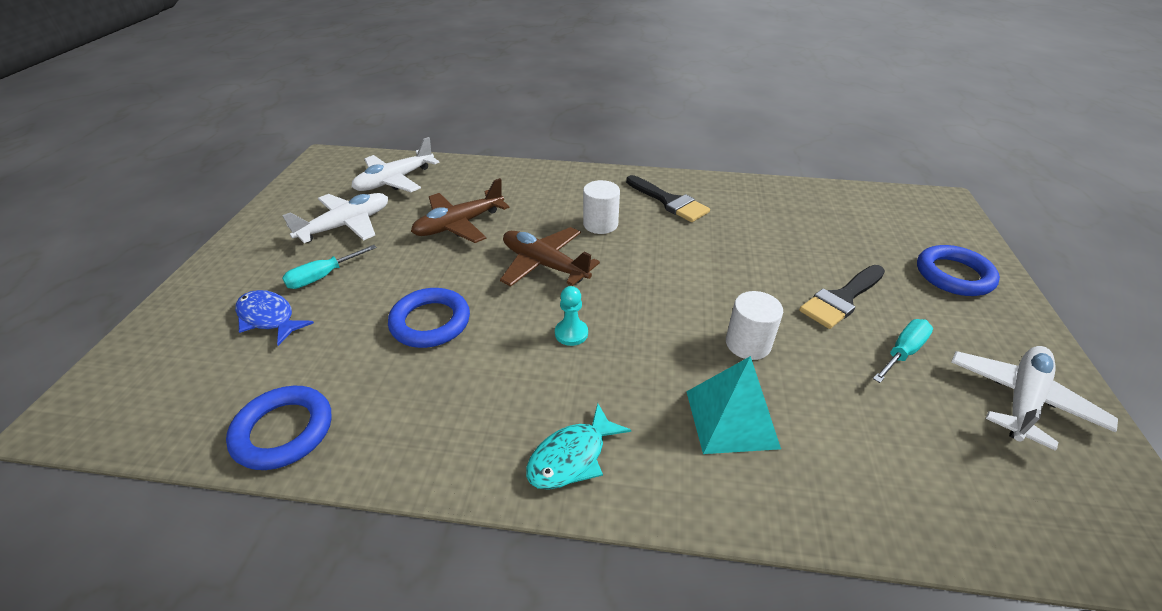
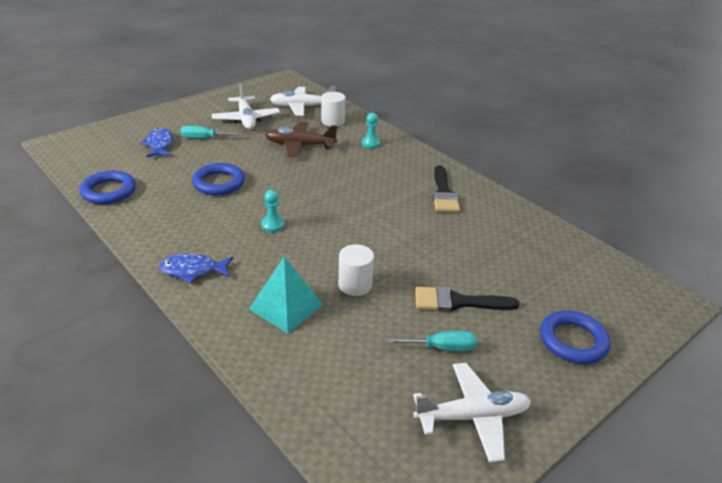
camera: 40 degrees right, 5 degrees down
white plane [282,193,388,243] -> white plane turned 75 degrees clockwise [211,83,280,129]
brown plane [500,227,600,286] -> none
turquoise fish [526,403,631,490] -> blue fish [159,254,233,283]
white cylinder [583,180,620,234] -> white cylinder moved to [321,92,346,127]
none -> turquoise pawn [362,113,380,148]

